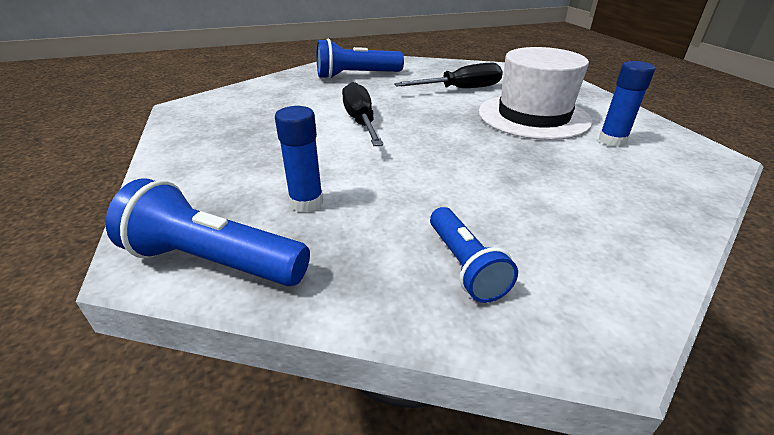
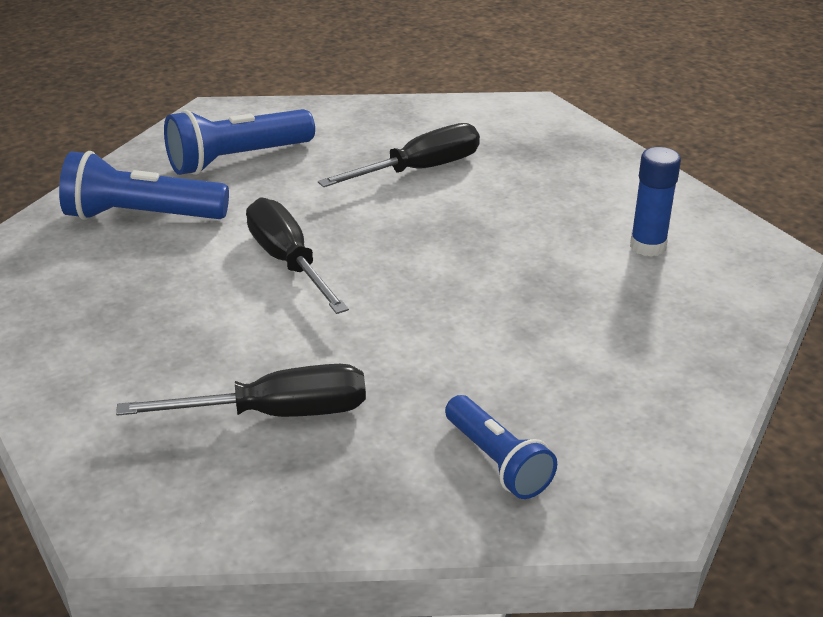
camera: 15 degrees left, 0 degrees up
blue flashlight [106,178,310,286] -> blue flashlight moved to [59,151,229,220]
blue glue stick [275,106,323,212] -> black screwdriver [116,364,366,417]
white hat [479,47,593,140] -> none

